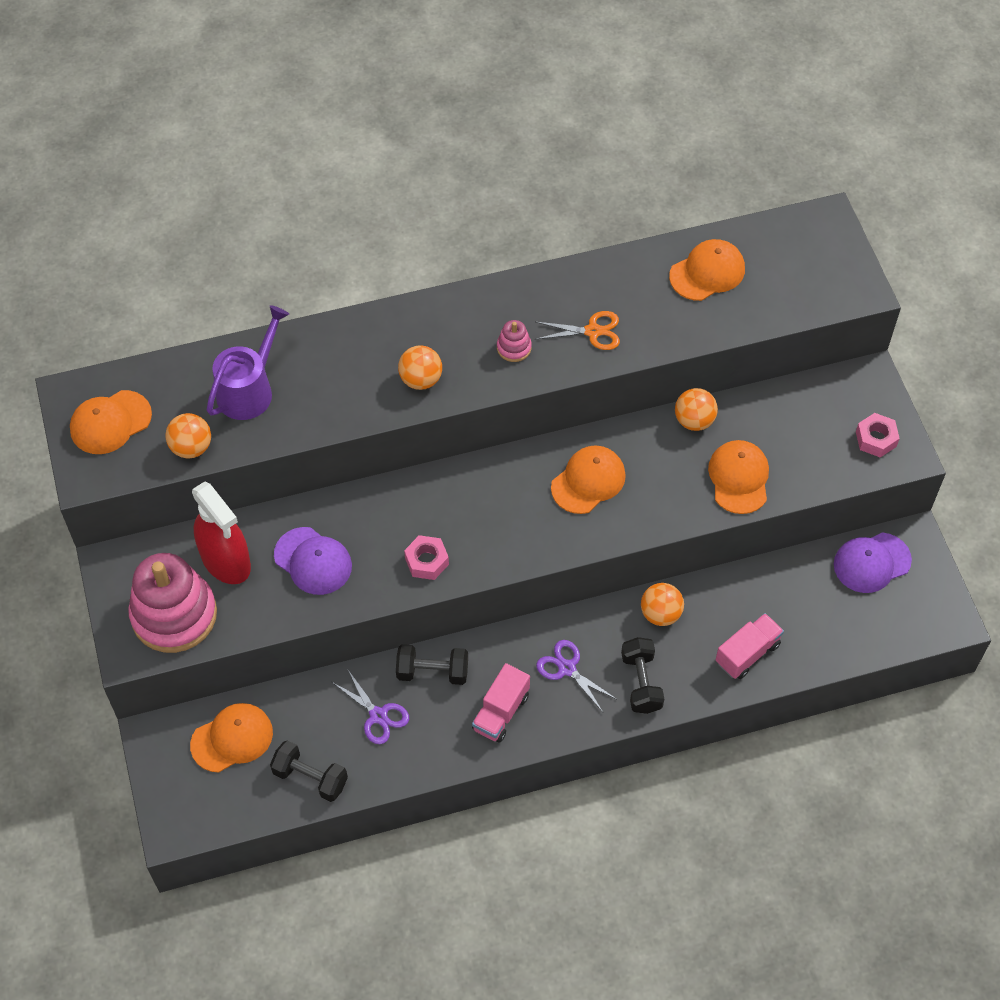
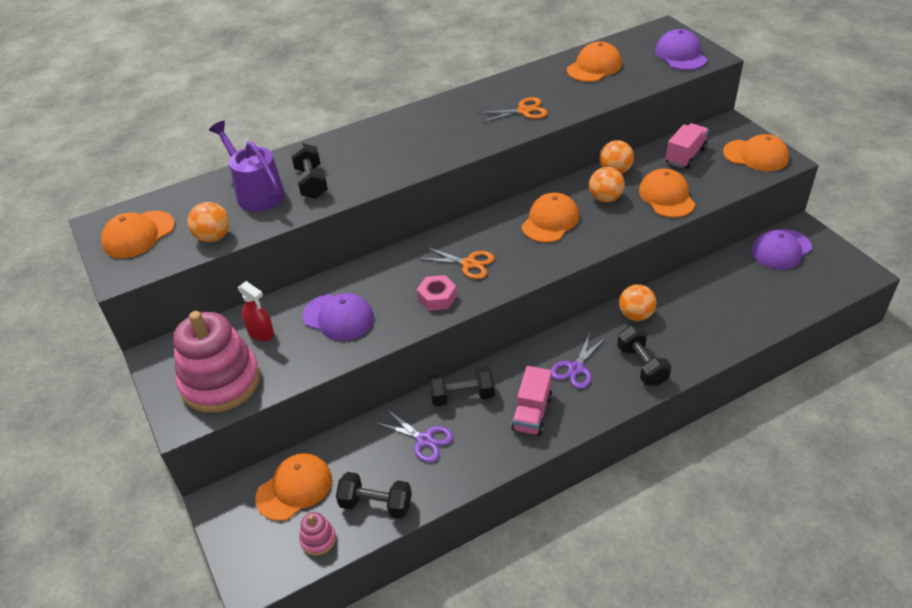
camera: 10 degrees left, 15 degrees down
red spray bottle [192,481,251,584] -> red spray bottle [238,281,274,341], size x0.56
purple watering can [207,305,289,420] -> purple watering can turned 60 degrees counterclockwise [209,121,285,211]
orange ball [398,345,442,390] -> orange ball moved to [589,167,625,203]
pink stacking toy [497,320,532,362] -> pink stacking toy moved to [299,512,336,556]
purple scissors [536,640,616,712] -> purple scissors turned 90 degrees counterclockwise [551,333,606,389]
pink truck [715,613,784,679] -> pink truck moved to [666,123,709,169]
pink nut [856,413,900,458] -> orange cap [723,134,789,171]
none -> black dumbbell [291,143,328,199]
none -> orange scissors [421,247,495,279]
none -> purple cap [655,29,707,70]

